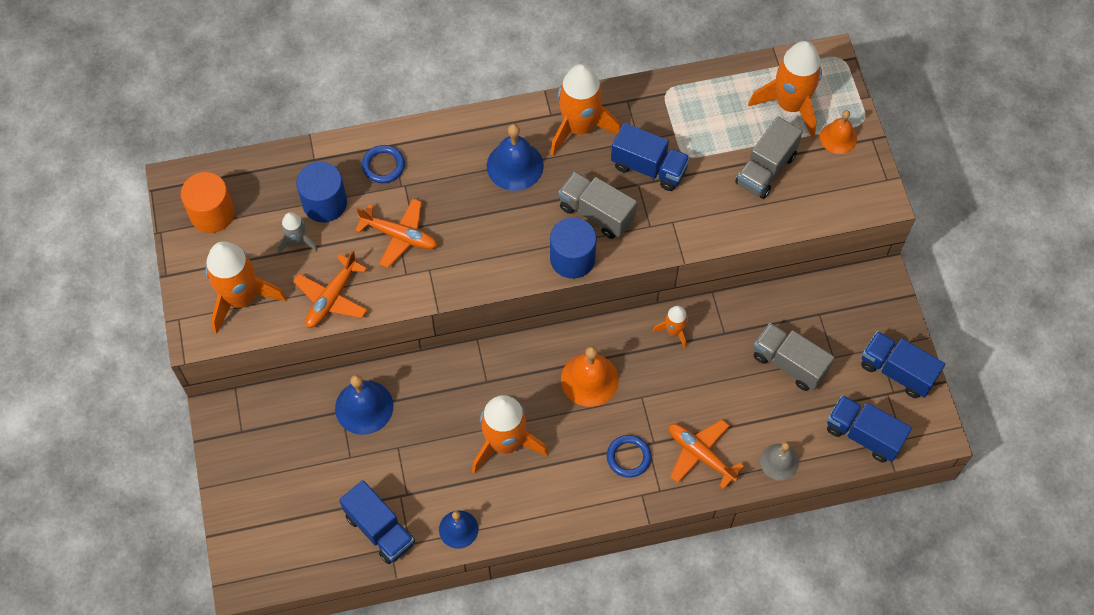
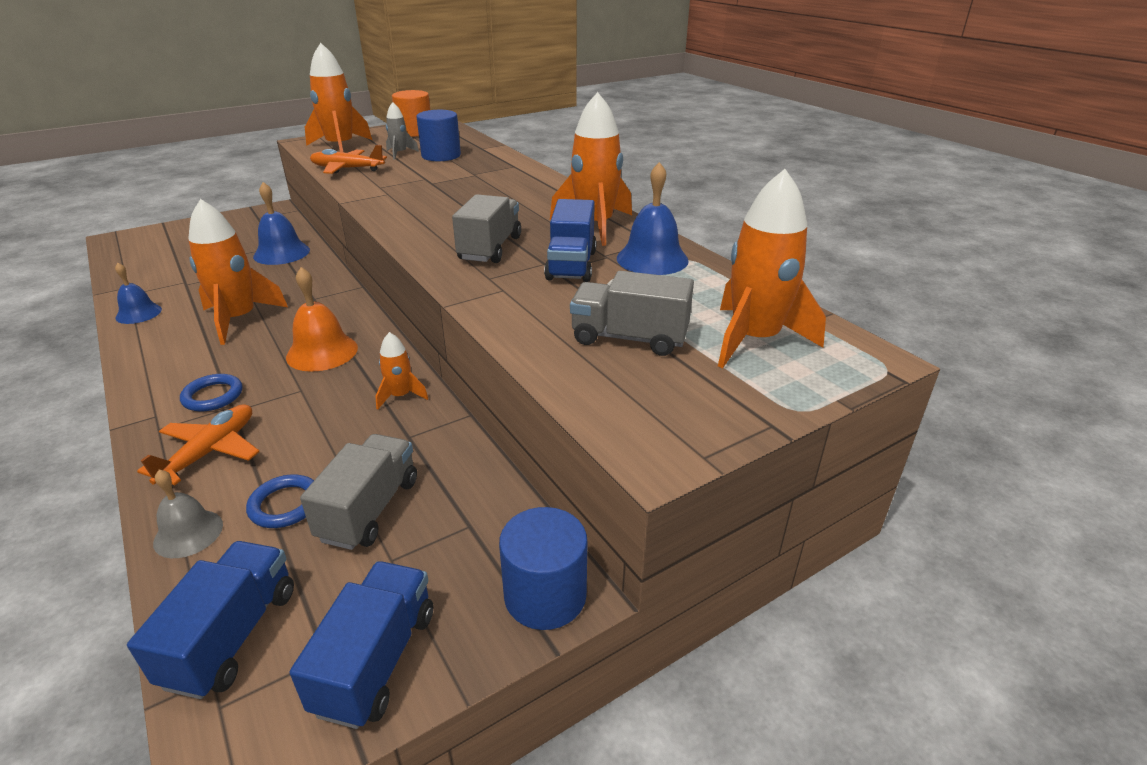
camera: 70 degrees right, 30 degrees down
blue truck [339,480,415,564] -> none
orange plane [355,198,438,268] -> none
blue ring [362,145,405,183] -> blue ring moved to [246,475,314,528]
blue bell [487,124,544,191] -> blue bell moved to [617,162,689,275]
blue cylinder [550,217,597,279] -> blue cylinder moved to [499,507,587,630]
orange bell [820,110,857,154] -> none

